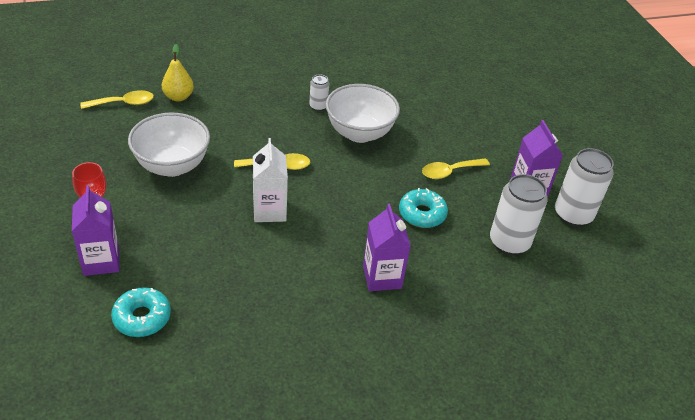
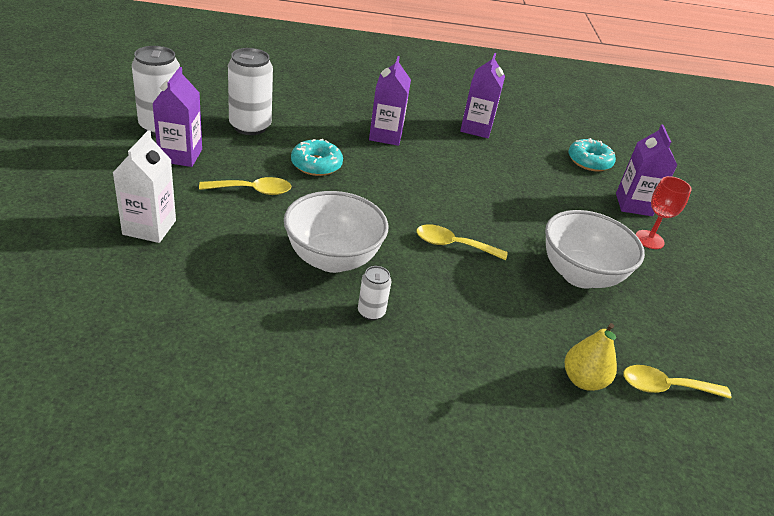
camera: 165 degrees left, 5 degrees down
white carton [253,138,288,222] -> white carton moved to [113,130,176,243]
none -> purple carton [460,53,505,138]

